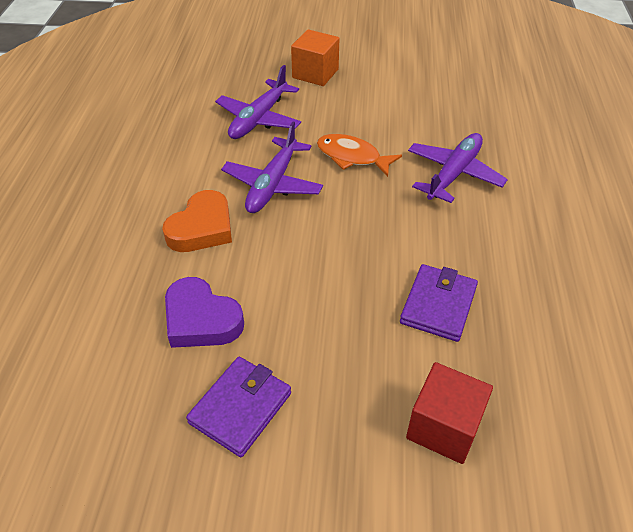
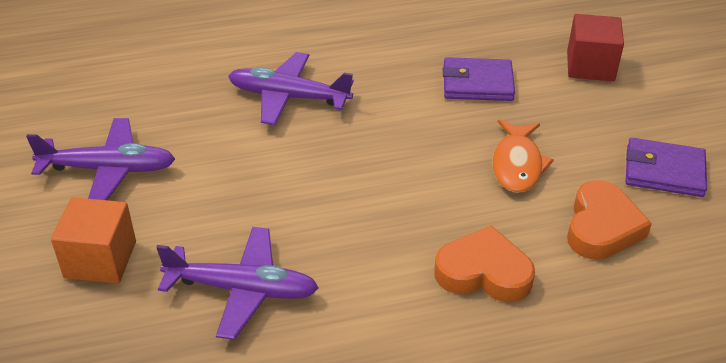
camera: 110 degrees left, 5 degrees down
purple heart [165,277,244,348] -> orange heart [567,180,652,260]
purple plane [221,121,323,213] -> purple plane moved to [26,118,175,200]
orange fish [317,134,402,177] -> orange fish moved to [492,120,554,193]

